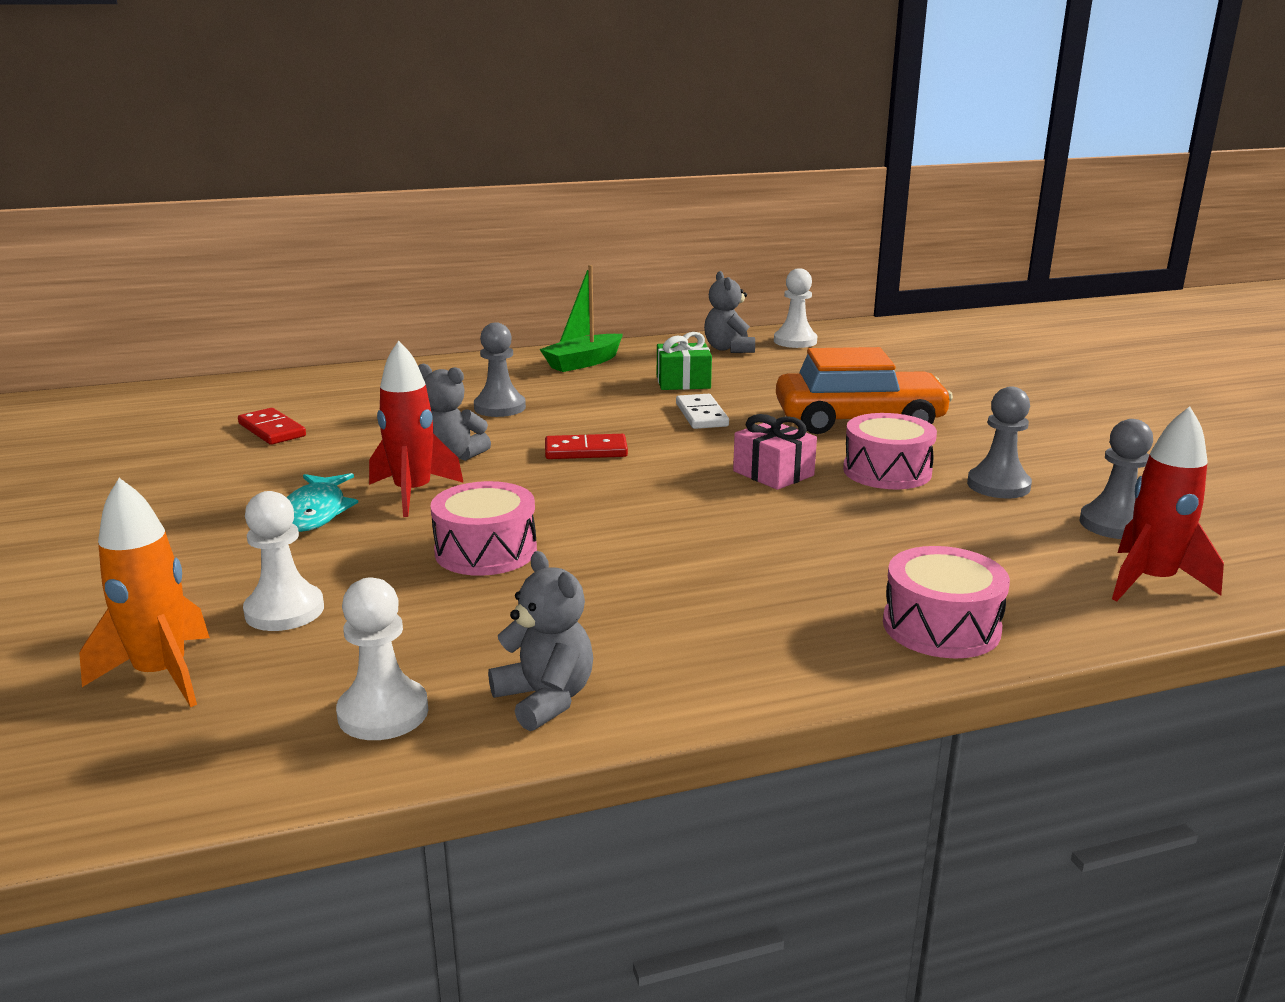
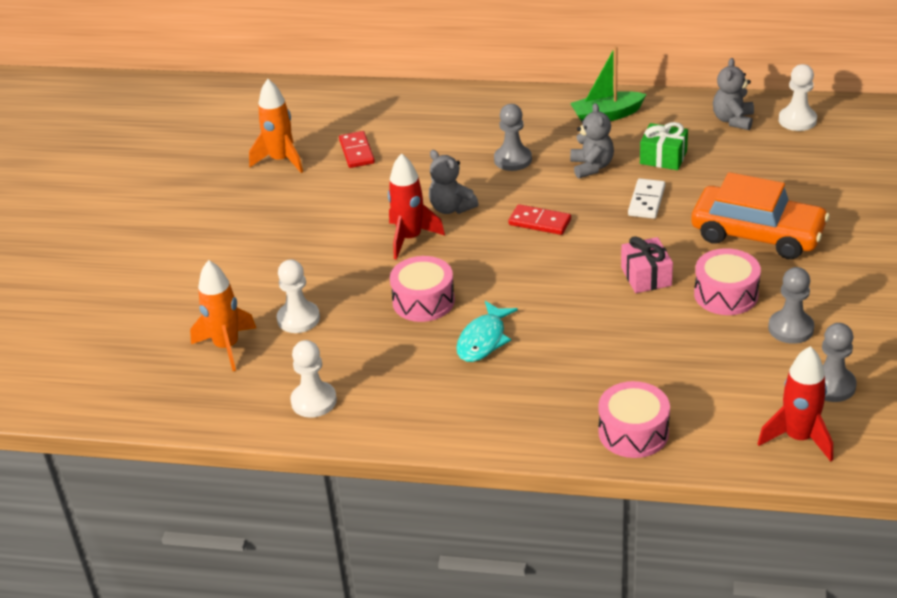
camera: 30 degrees right, 15 degrees up
turquoise fish [286,473,358,532] -> turquoise fish moved to [456,301,518,362]
grey teddy bear [488,551,593,731] -> grey teddy bear moved to [570,103,614,178]
none -> orange rocket [249,79,303,173]

